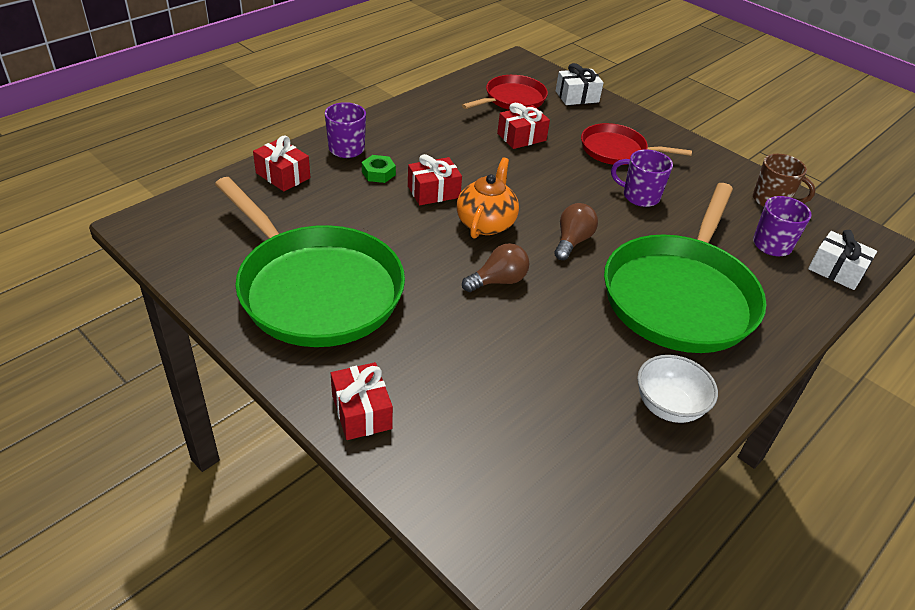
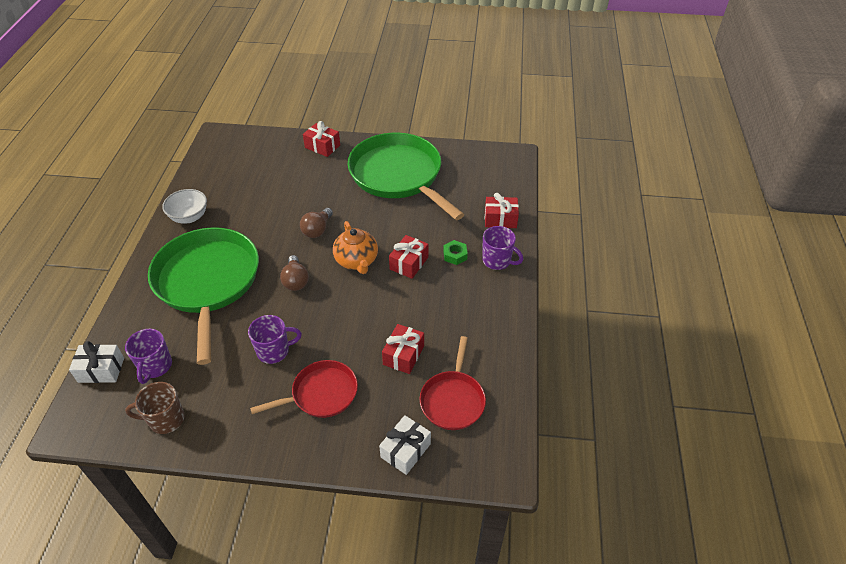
camera: 145 degrees right, 5 degrees up
green pan [215,177,405,347] -> green pan turned 45 degrees clockwise [348,133,464,220]

